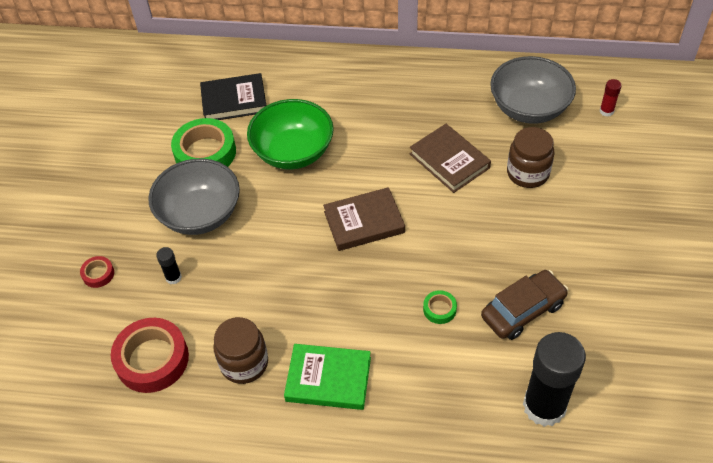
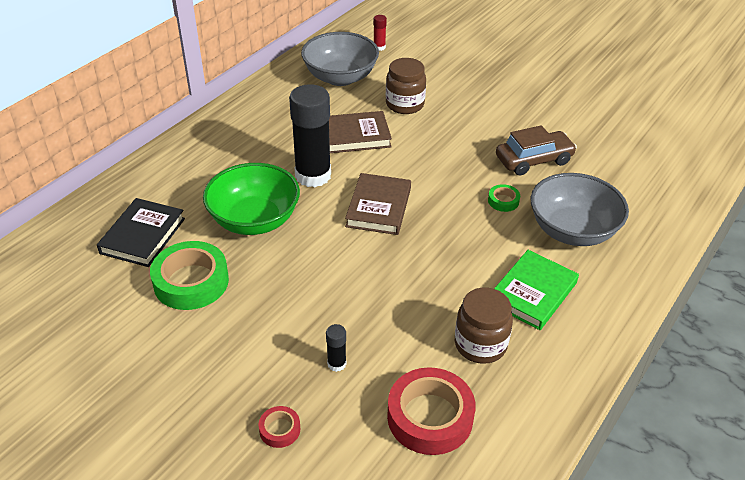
camera: 65 degrees left, 10 degrees down
grey bowl [148,159,240,235] -> grey bowl moved to [531,173,629,246]
brown car [481,270,568,340] -> brown car turned 75 degrees clockwise [496,125,577,175]
black glue stick [523,332,586,427] -> black glue stick moved to [289,84,331,187]

